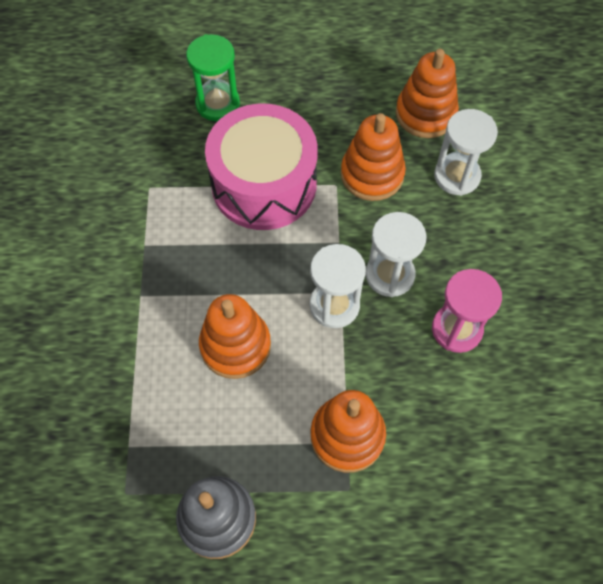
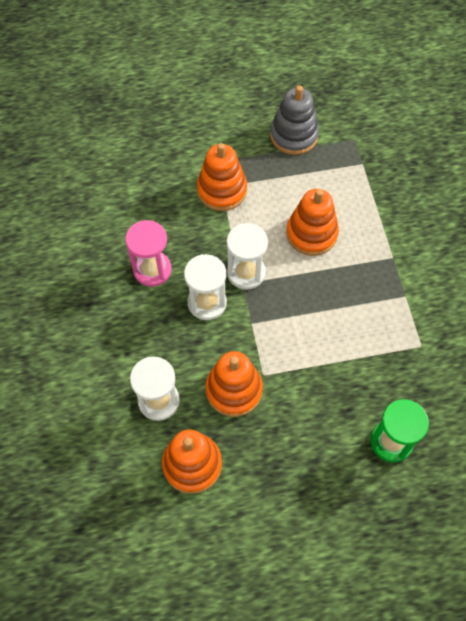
camera: 170 degrees right, 0 degrees up
pink drum [205,104,318,230] -> none

